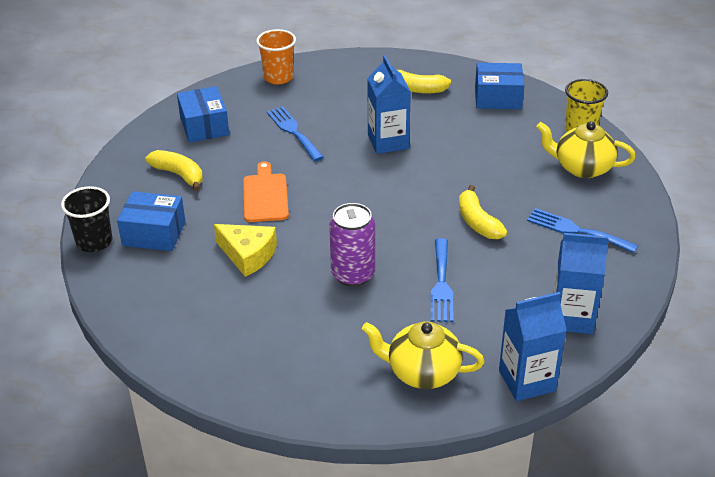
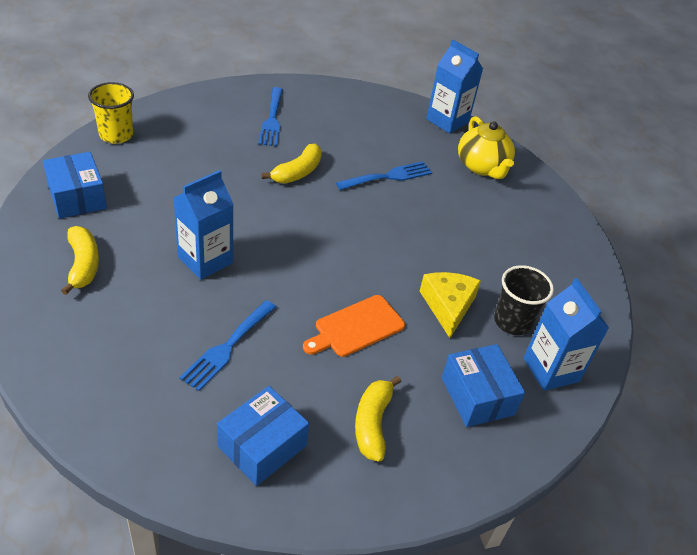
camera: 125 degrees left, 5 degrees up
black cup [61,186,113,252] -> black cup moved to [494,265,554,335]
orange cup [256,29,296,84] -> none
purple can [329,203,375,287] -> none
yellow teapot [536,121,636,178] -> none
blue carton [553,233,609,334] -> blue carton moved to [524,278,609,391]

